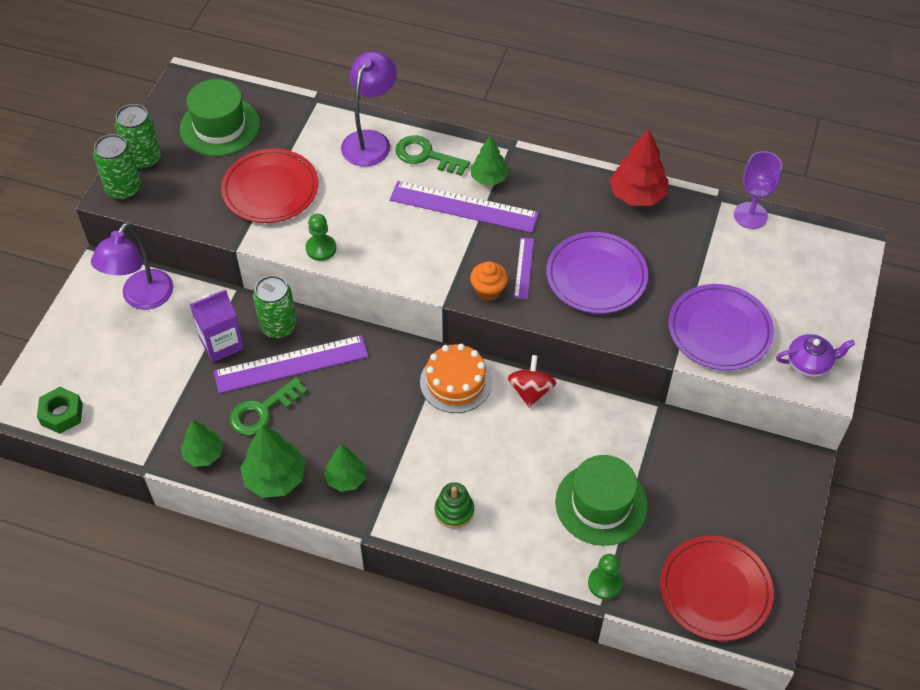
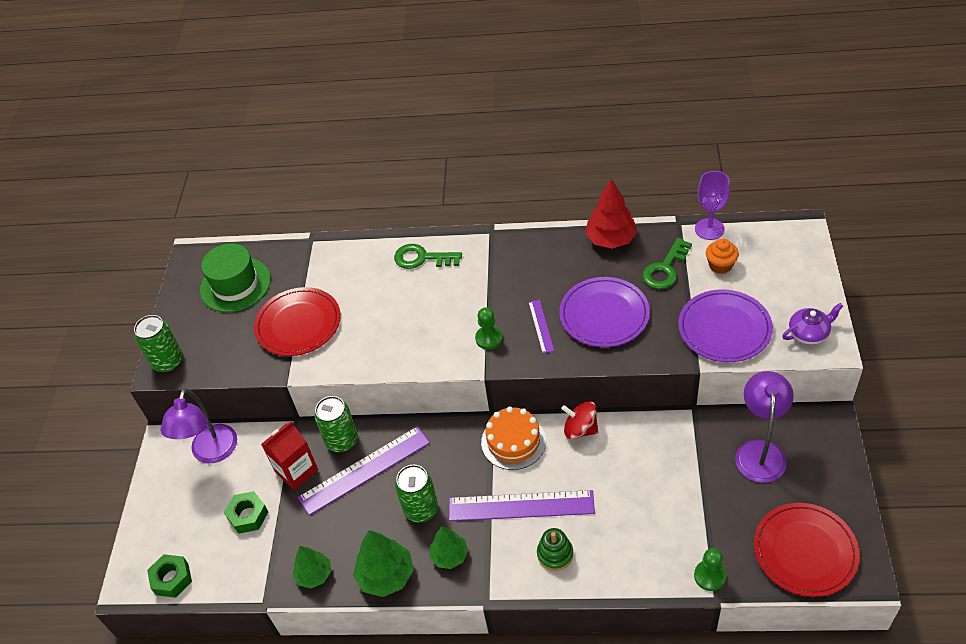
camera: 10 degrees left, 5 degrees down
green can [115,104,161,170] -> green can moved to [395,465,438,523]
purple carton [190,289,244,362] -> red carton [261,421,318,490]
green key [230,377,307,435] -> green key moved to [642,238,692,289]
green pawn [306,214,336,261] -> green pawn moved to [475,307,503,350]
purple lamp [341,51,397,166] -> purple lamp moved to [735,371,794,483]
purple ruler [390,181,539,233] -> purple ruler moved to [449,490,595,521]
orange cupcake [470,261,508,301] -> orange cupcake moved to [706,239,739,274]
green tree [471,136,509,186] -> none
red spinning top [507,355,557,407] -> red spinning top turned 60 degrees counterclockwise [561,401,598,439]
green hat [555,455,648,546] -> none
none -> green nut [224,491,268,534]

